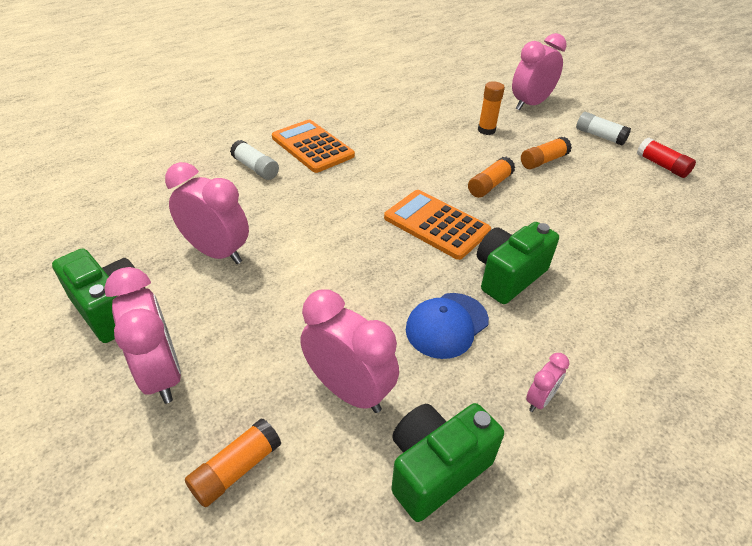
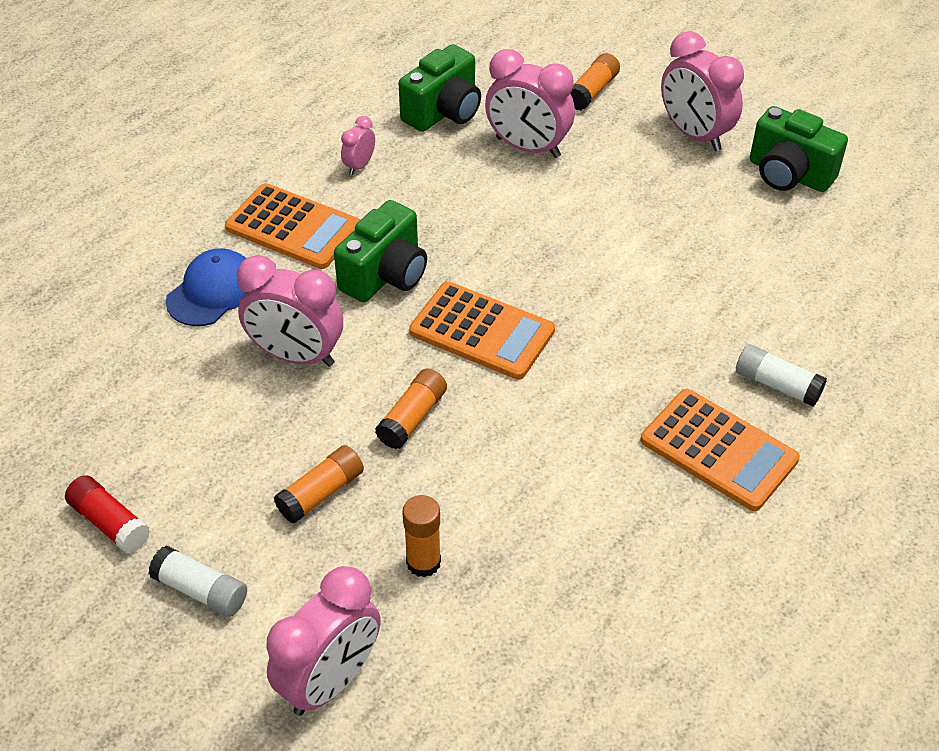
camera: 170 degrees right, 5 degrees up
pink clock [165,162,249,264] -> pink clock moved to [237,255,343,367]
blue cap [406,293,489,359] -> blue cap moved to [166,248,246,326]
none -> orange calculator [225,183,360,269]

